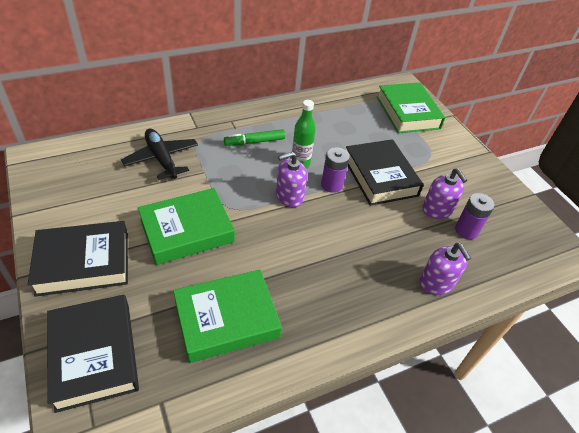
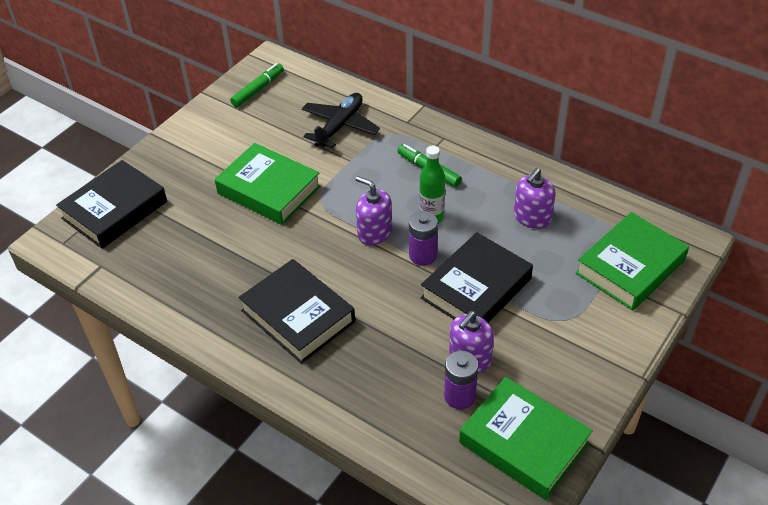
camera: 65 degrees right, 0 degrees up
black book [28,221,128,297] -> black book moved to [239,259,355,364]
green book [173,270,282,363] -> green book moved to [459,377,593,500]
purple soap dispenser [420,243,471,295] -> purple soap dispenser moved to [514,168,556,229]
none -> green marker [230,63,284,107]

